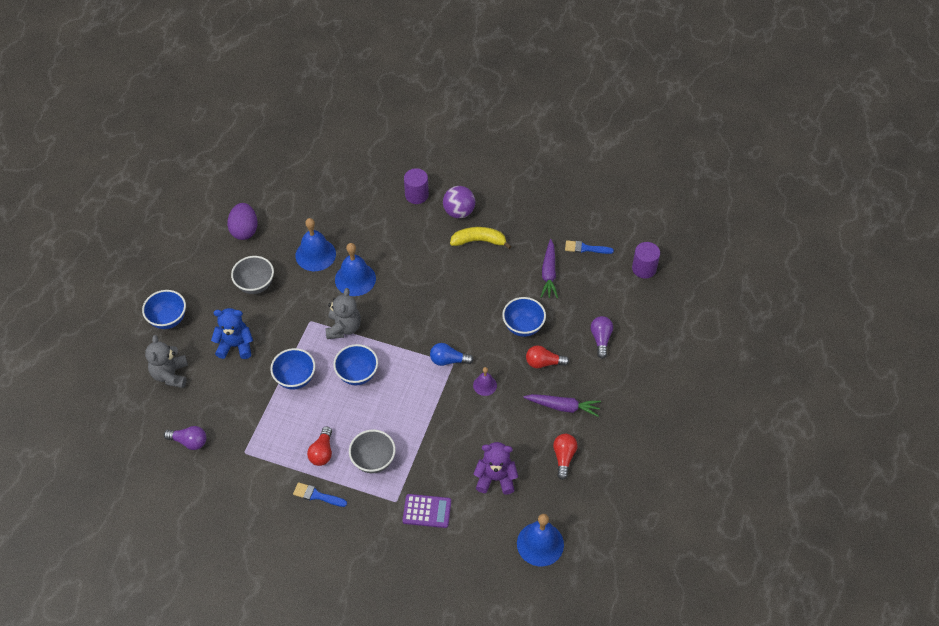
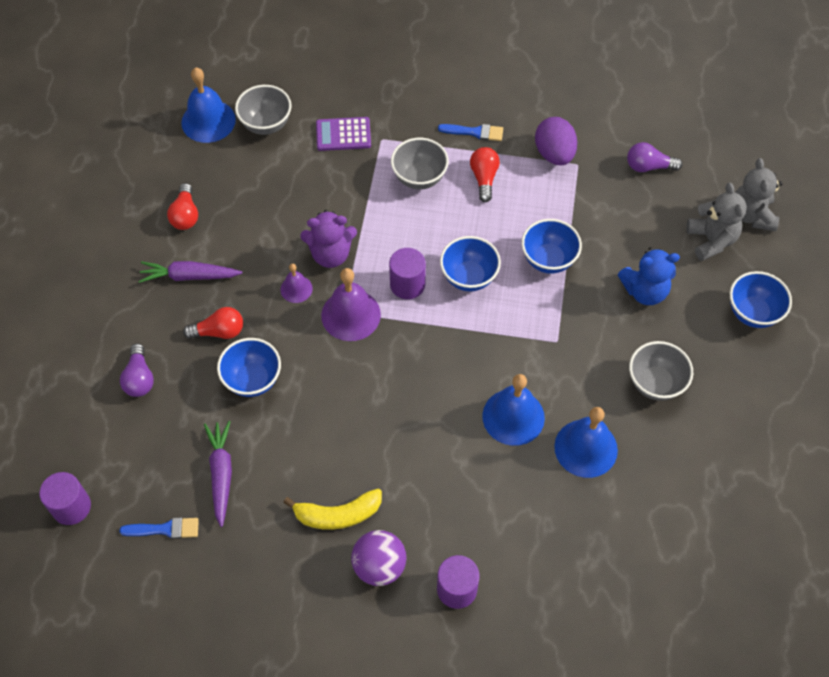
camera: 170 degrees right, 5 degrees up
purple egg [227,203,258,240] -> purple egg moved to [535,117,577,165]
grey teddy bear [325,288,361,339] -> grey teddy bear moved to [736,158,783,231]
blue light bulb [430,343,474,366] -> purple bell [321,268,381,341]
purple teddy bear [474,442,518,495] -> purple teddy bear moved to [300,210,357,268]
none -> grey bowl [235,85,292,135]
none -> purple cylinder [389,248,426,299]

